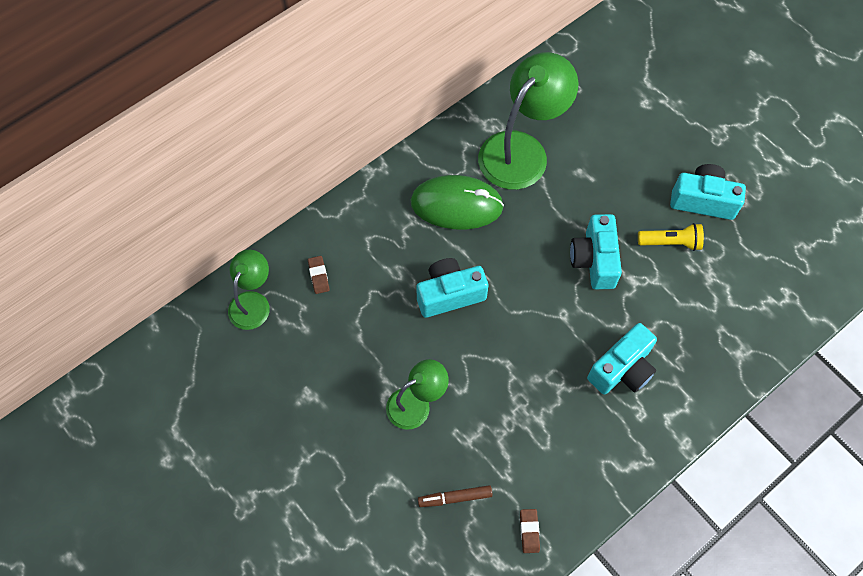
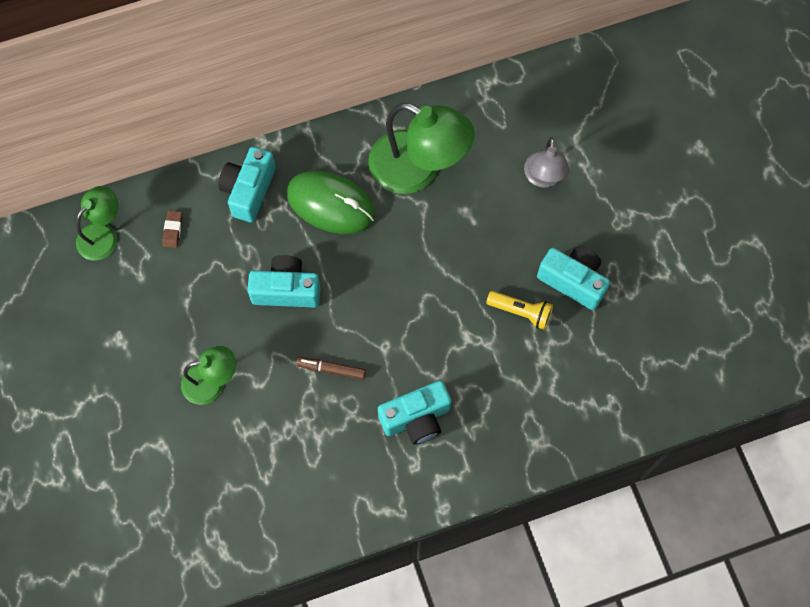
camera: 20 degrees right, 5 degrees up
brown marker [418,485,493,507] -> brown marker moved to [296,357,366,380]
green lamp [478,52,579,190] -> green lamp turned 60 degrees clockwise [368,103,475,194]
brown eraser [520,509,540,553] -> none
turquoise camera [570,214,622,289] -> turquoise camera moved to [219,147,276,223]
none -> grey lamp [524,137,569,188]

